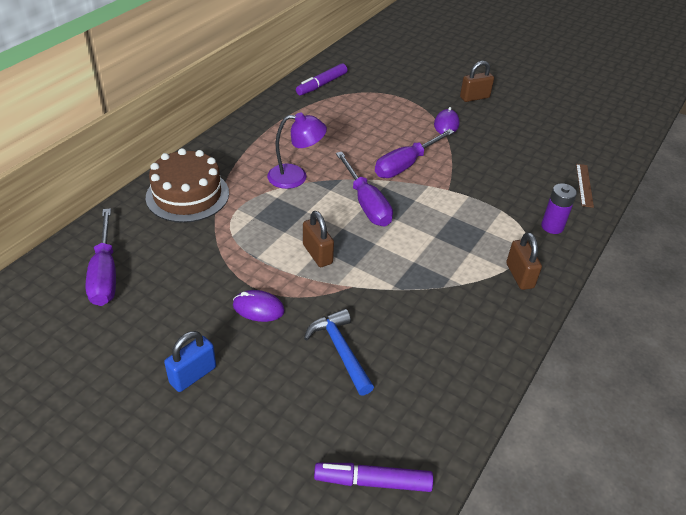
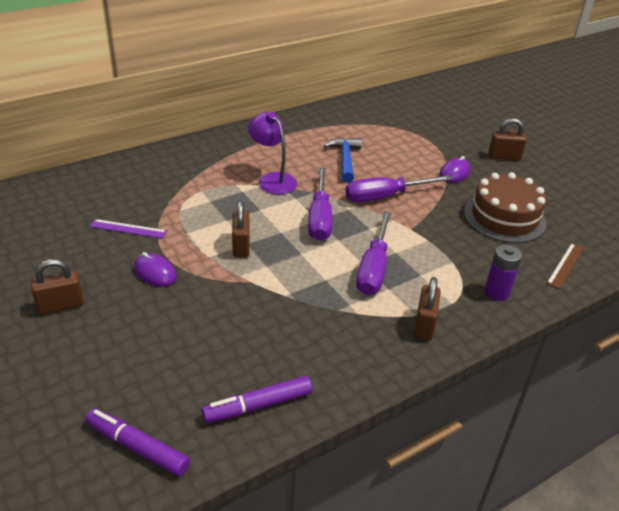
camera: 25 degrees right, 5 degrees down
purple screwdriver [86,208,116,306] -> purple screwdriver moved to [356,211,392,295]
brown cake [146,148,229,223] -> brown cake moved to [464,172,546,243]
blue padlock [164,331,216,392] -> brown padlock [31,259,84,315]
purple lamp [267,112,327,189] -> purple lamp turned 150 degrees counterclockwise [248,112,297,195]
purple marker [296,63,348,96] -> purple marker moved to [202,376,312,423]
blue hammer [304,309,374,396] -> blue hammer moved to [324,137,362,183]
none -> purple ruler [90,219,167,239]

